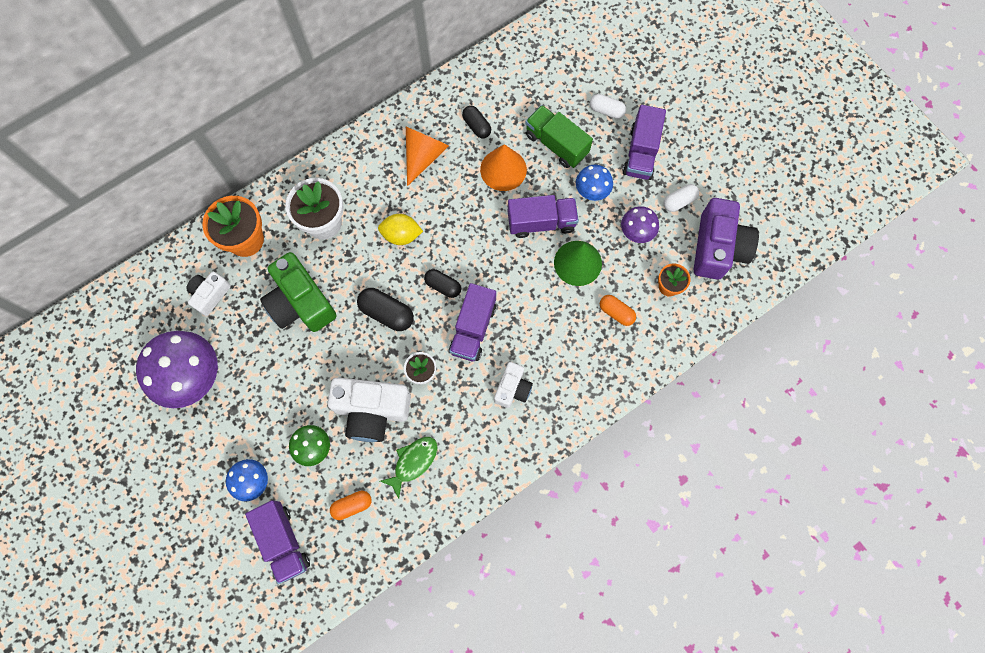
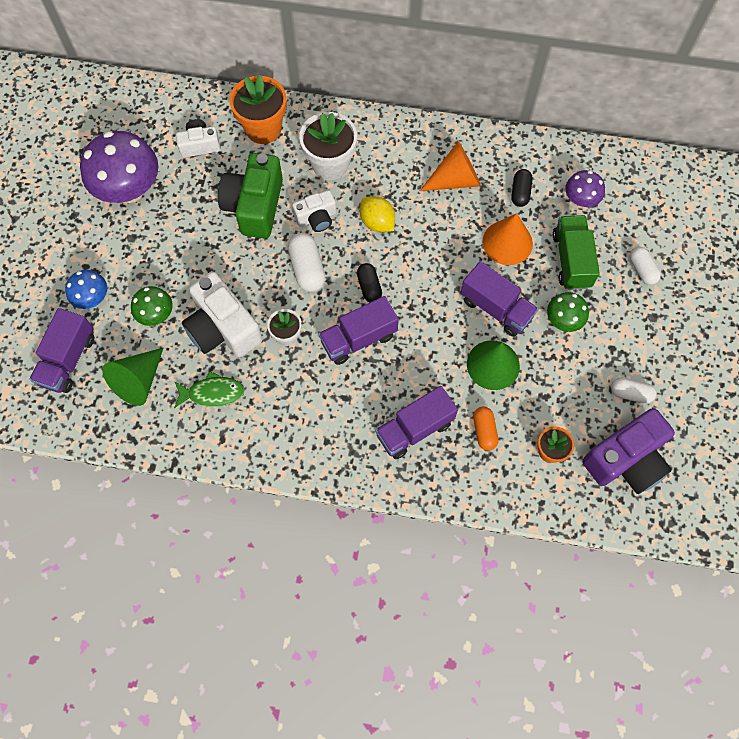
camera: 45 degrees right, 5 degrees down
orange capsule [330,491,372,520] -> green cone [102,348,163,406]
black capsule [357,288,414,331] -> white capsule [288,233,326,292]
white camera [494,362,533,408] -> white camera moved to [292,190,336,232]
blue mushroom [576,165,613,201] -> green mushroom [547,292,589,332]
purple mushroom [621,206,659,243] -> purple mushroom moved to [565,170,605,207]
purple truck [622,105,666,180] -> purple truck moved to [375,386,458,459]

